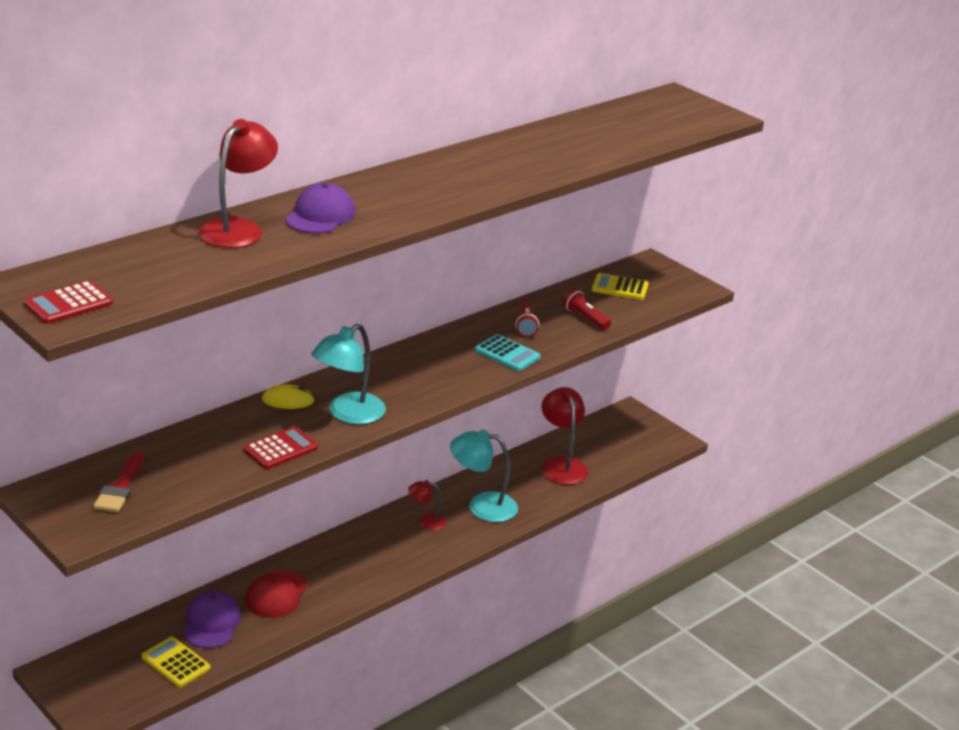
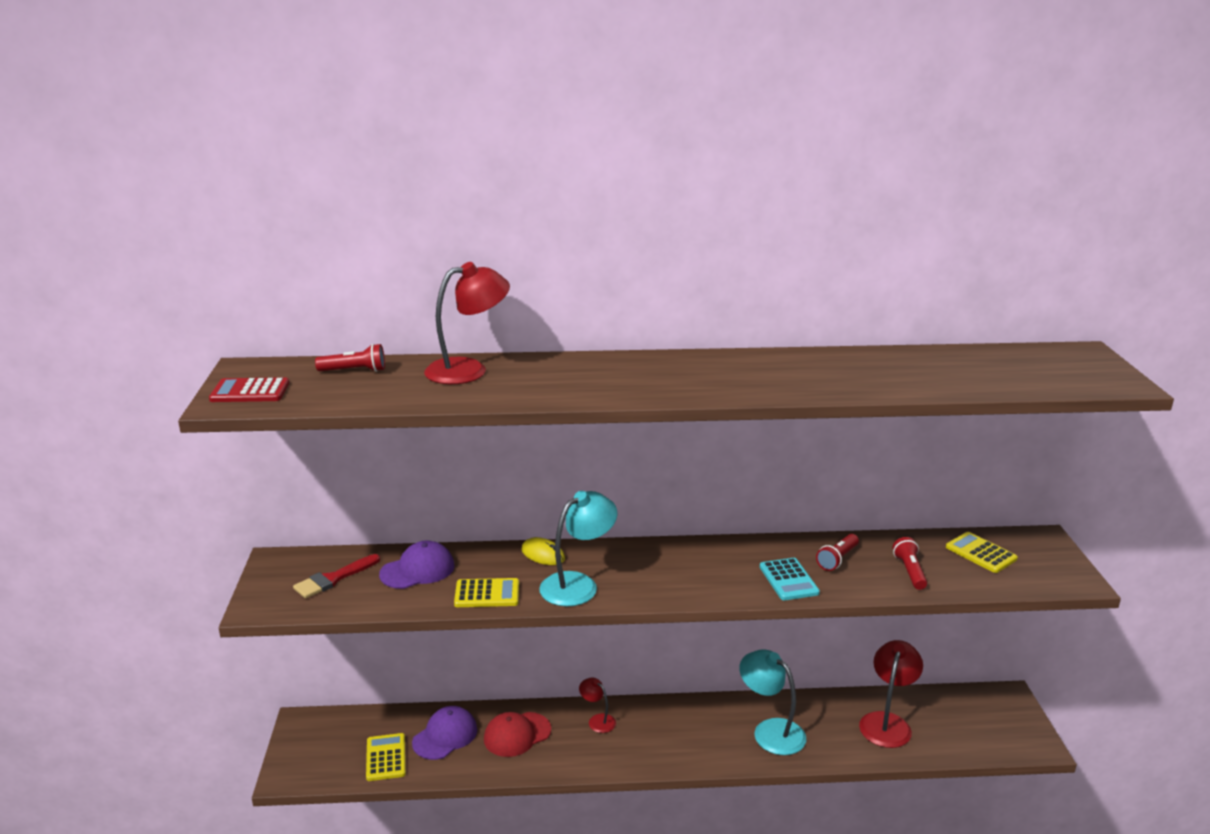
camera: 40 degrees right, 5 degrees down
red calculator [244,427,318,469] -> yellow calculator [454,578,519,607]
purple cap [285,183,355,234] -> purple cap moved to [379,540,455,589]
turquoise lamp [311,324,386,424] -> turquoise lamp turned 150 degrees clockwise [539,491,617,606]
red lamp [408,480,446,530] -> red lamp moved to [579,678,616,733]
none -> red flashlight [315,344,385,372]

